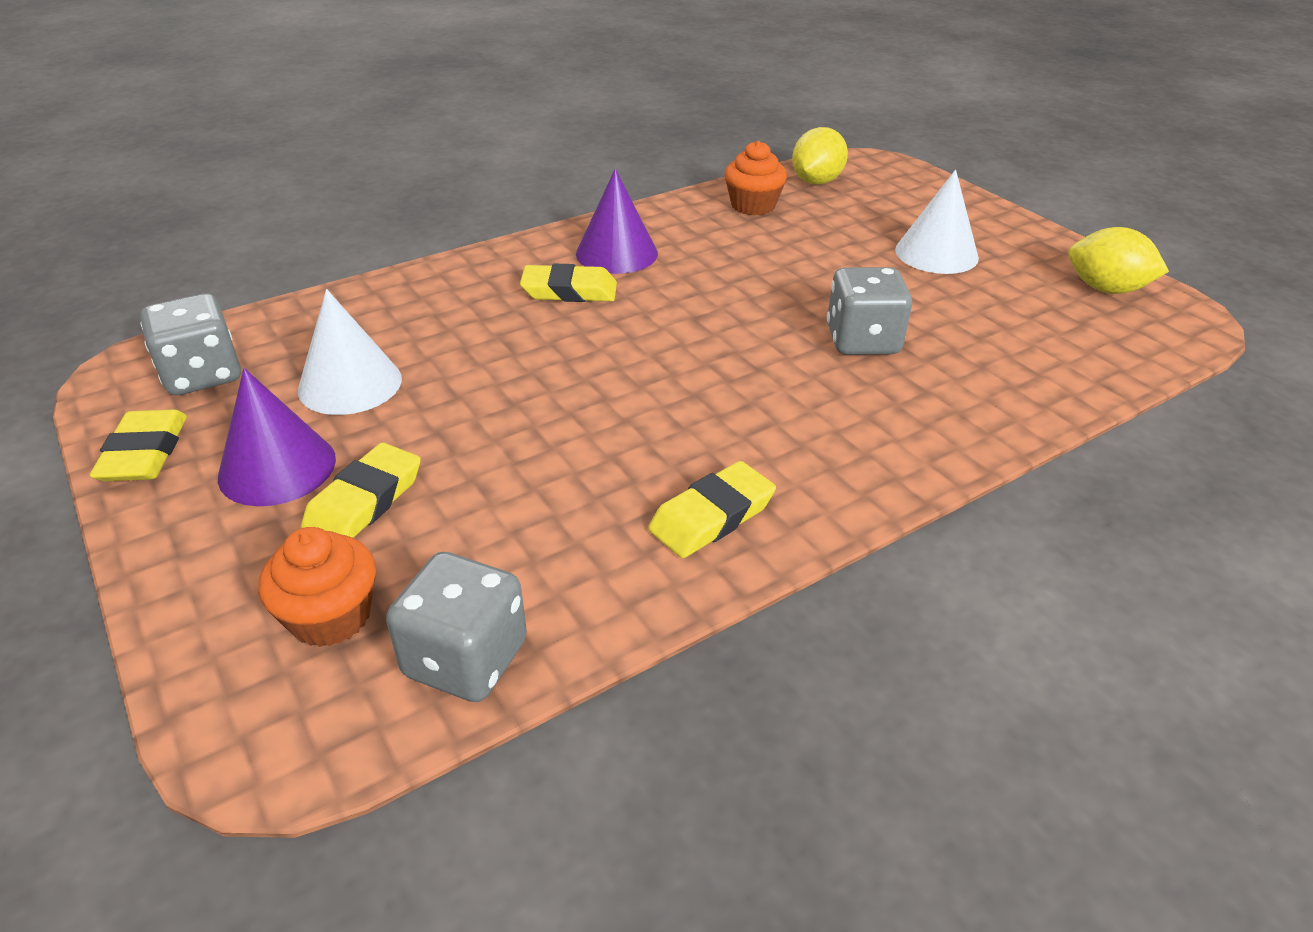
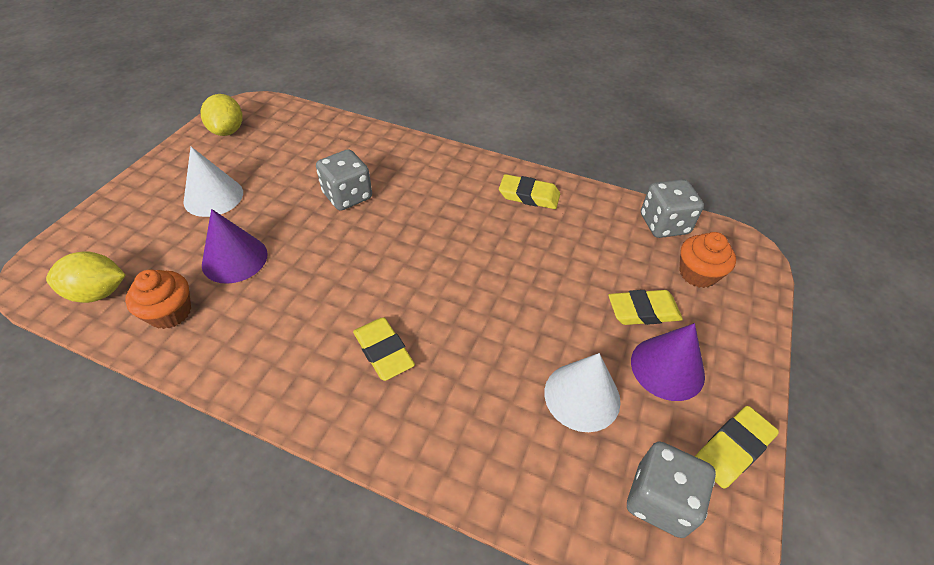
camera: 125 degrees left, 10 degrees up
purple cone [576,169,658,274] -> purple cone moved to [202,209,268,284]

